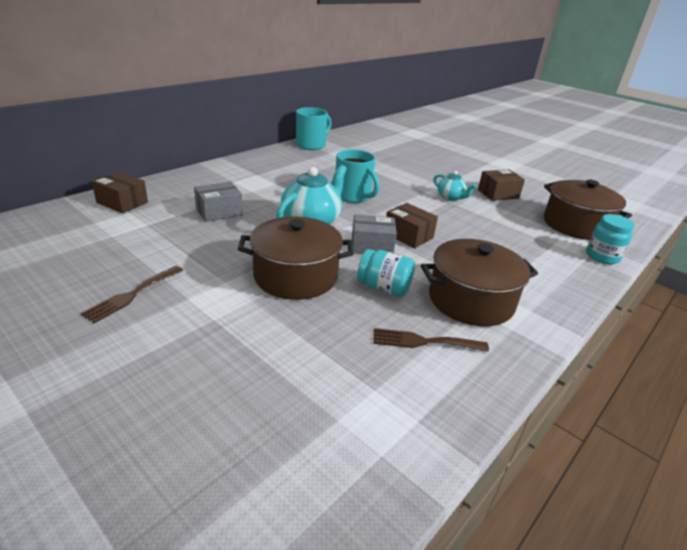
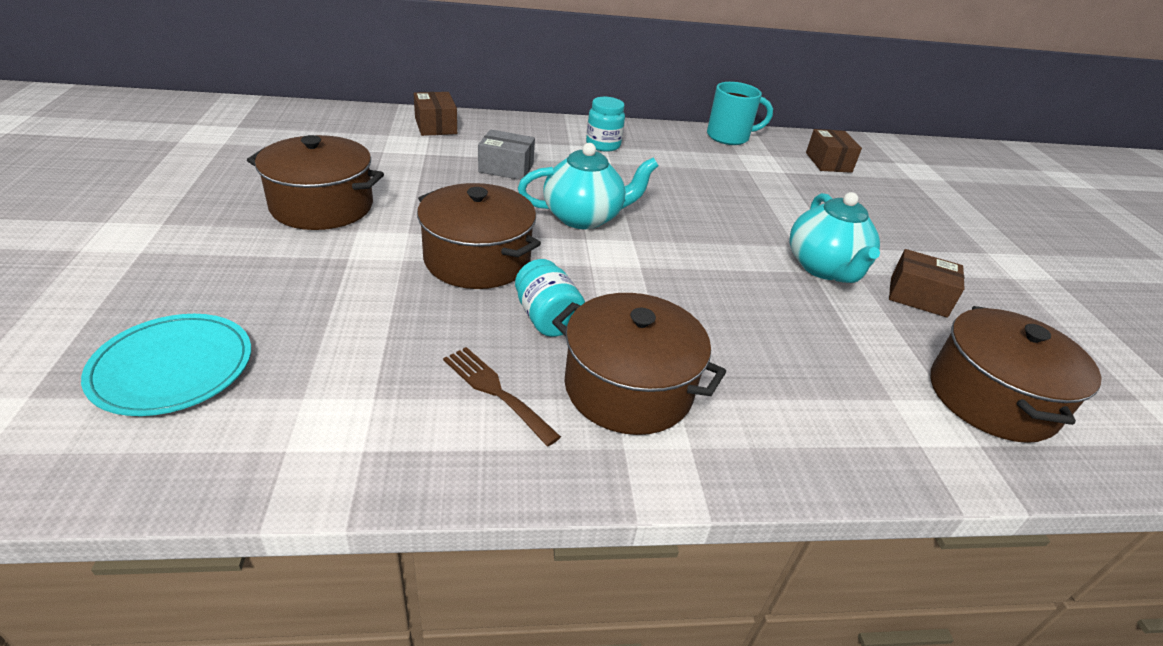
camera: 40 degrees right, 5 degrees up
brown fork [81,266,183,323] -> brown pot [247,135,384,230]
turquoise mug [336,149,380,203] -> none
grey box [352,214,397,254] -> none
brown box [386,203,438,248] -> brown box moved to [806,129,862,173]
turquoise teapot [434,171,476,201] -> turquoise teapot [790,192,880,283], size x1.81
turquoise jar [586,214,635,264] -> turquoise jar moved to [586,97,625,152]
none -> turquoise plate [81,314,251,416]

